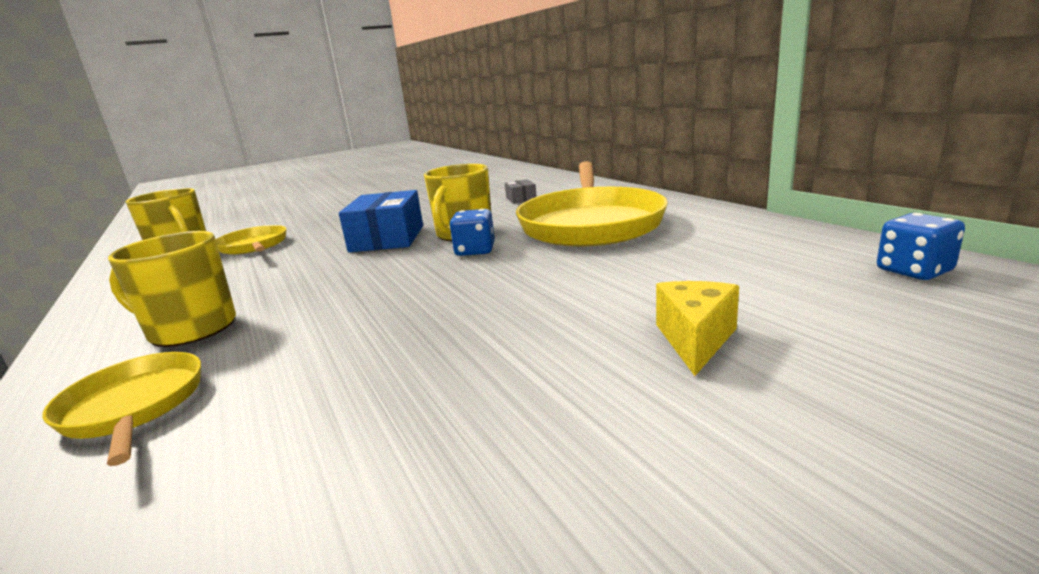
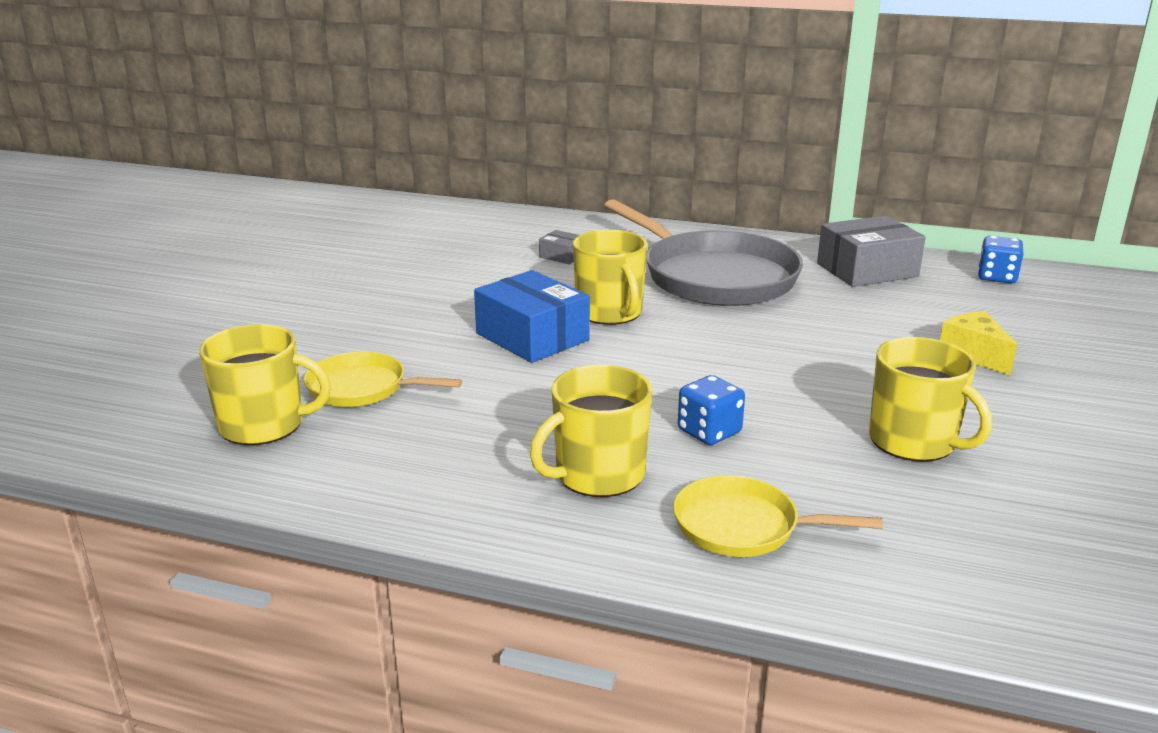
camera: 45 degrees left, 5 degrees up
blue dice [450,209,495,256] -> blue dice moved to [678,375,745,445]
yellow pan [516,161,668,247] -> grey pan [604,199,803,306]
none -> grey box [817,216,926,287]
none -> yellow mug [869,337,992,462]

